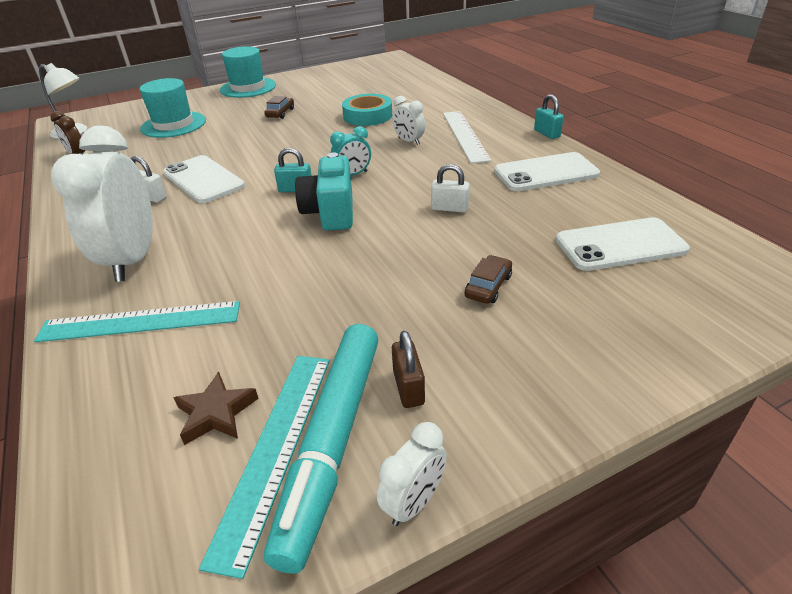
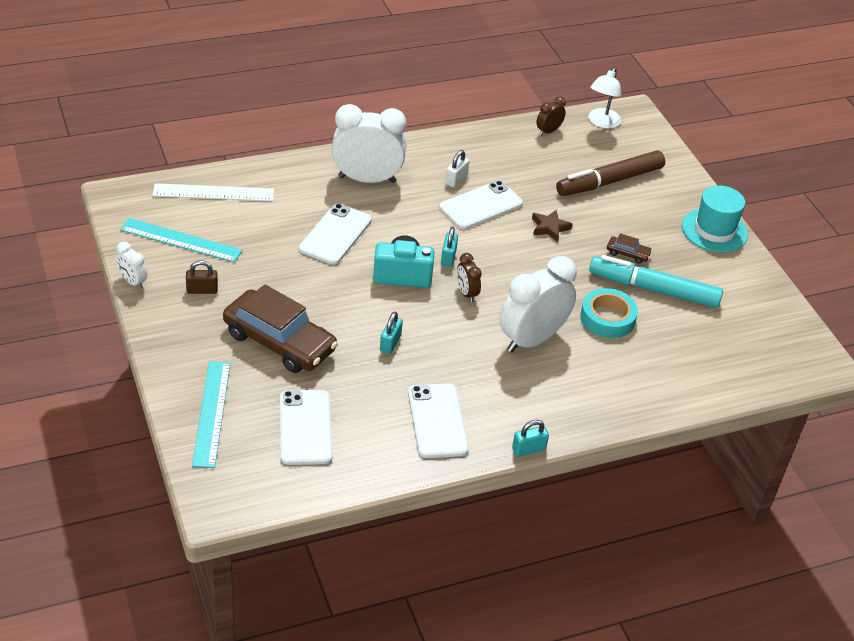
camera: 90 degrees right, 5 degrees up
turquoise ruler [34,301,240,342] -> turquoise ruler moved to [192,361,231,468]
turquoise hat [140,78,206,138] -> brown marker [556,151,665,196]
brown star [174,372,259,445] -> brown star moved to [532,210,572,242]
turquoise marker [264,324,378,574] -> turquoise marker moved to [589,255,723,308]
turquoise clock [330,126,371,176] -> brown clock [457,253,482,302]
white clock [392,96,425,145] -> white clock [500,256,577,353], size x2.16
white padlock [431,164,470,212] -> turquoise padlock [380,312,403,354]
white ruler [443,111,492,164] -> white ruler moved to [153,183,274,201]
brown car [464,255,512,304] -> brown car [223,285,338,373], size x2.43
none -> white phone [299,204,372,265]

